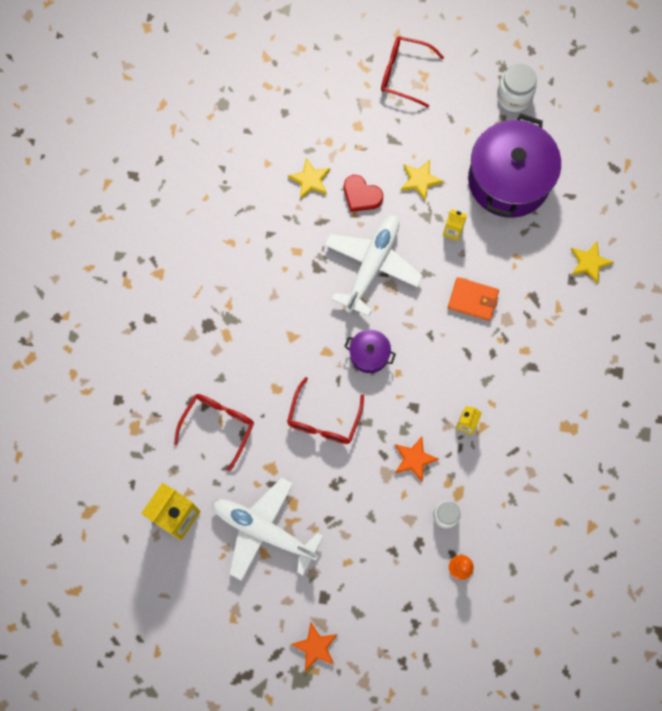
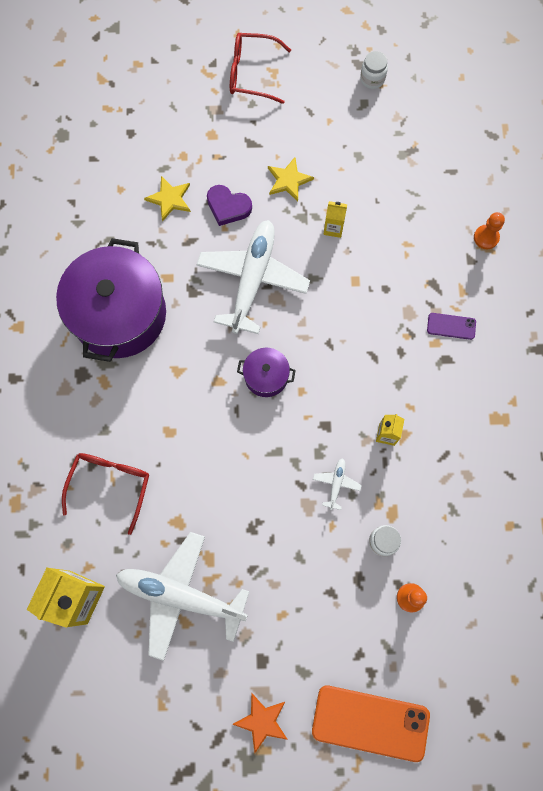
camera: 10 degrees left, 0 degrees up
red glasses [287,377,364,444] -> none
red heart [344,175,383,212] -> purple heart [207,185,252,226]
orange star [395,437,439,482] -> white plane [313,458,362,510]
orange wallet [448,277,499,321] -> none
purple pot [468,114,561,218] -> purple pot moved to [56,238,166,362]
white jar [497,64,537,112] -> white jar [360,51,388,89], size x0.66
yellow star [571,241,614,284] -> orange pawn [474,212,505,249]
none -> orange phone [312,685,430,762]
none -> purple phone [427,313,476,340]

